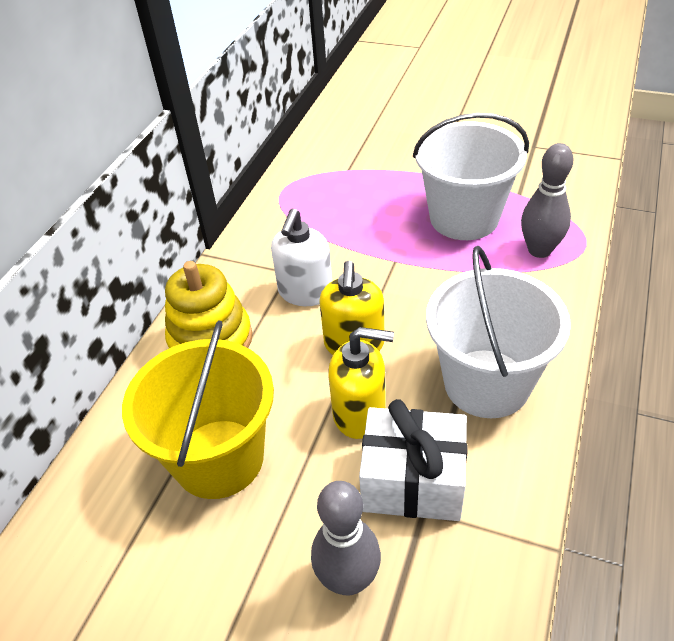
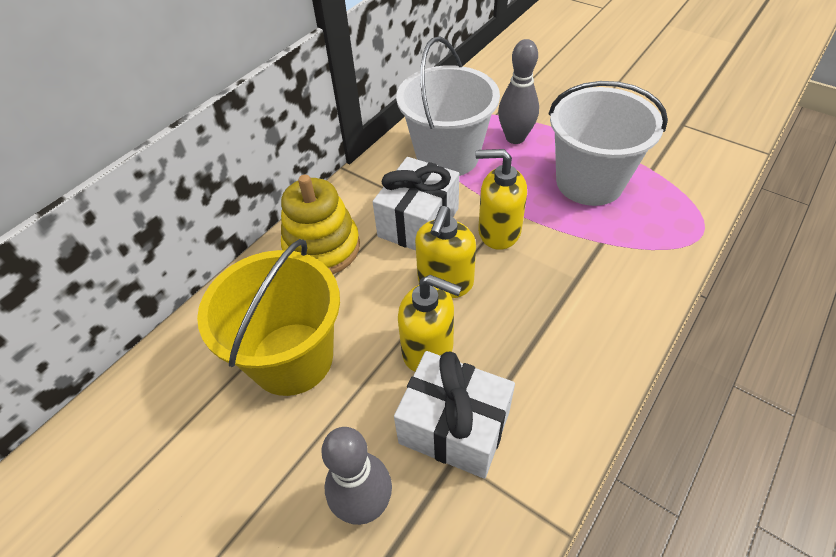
camera: 15 degrees right, 5 degrees up
white soap dispenser [271,209,332,306] -> white gift [373,157,459,251]
white bucket [426,246,571,418] -> white bucket moved to [396,36,500,176]
grey bowling pin [521,143,573,258] -> grey bowling pin moved to [498,39,539,144]
none -> yellow soap dispenser [475,149,527,250]

